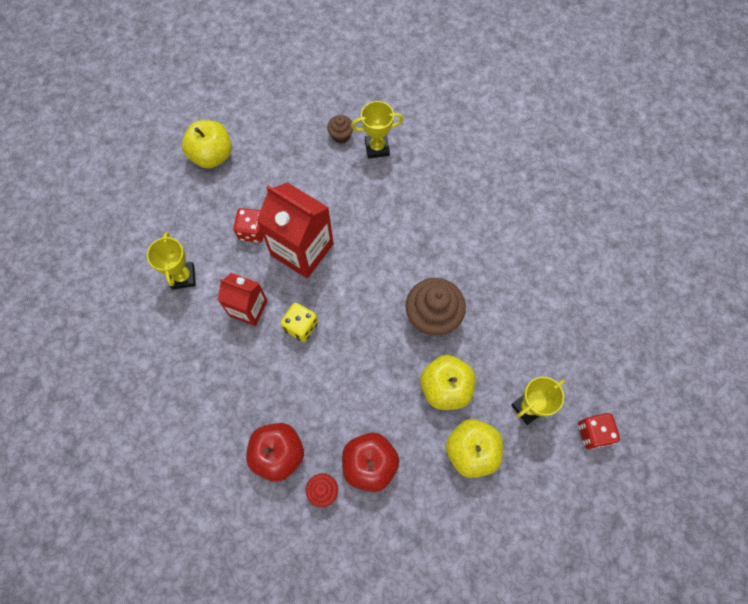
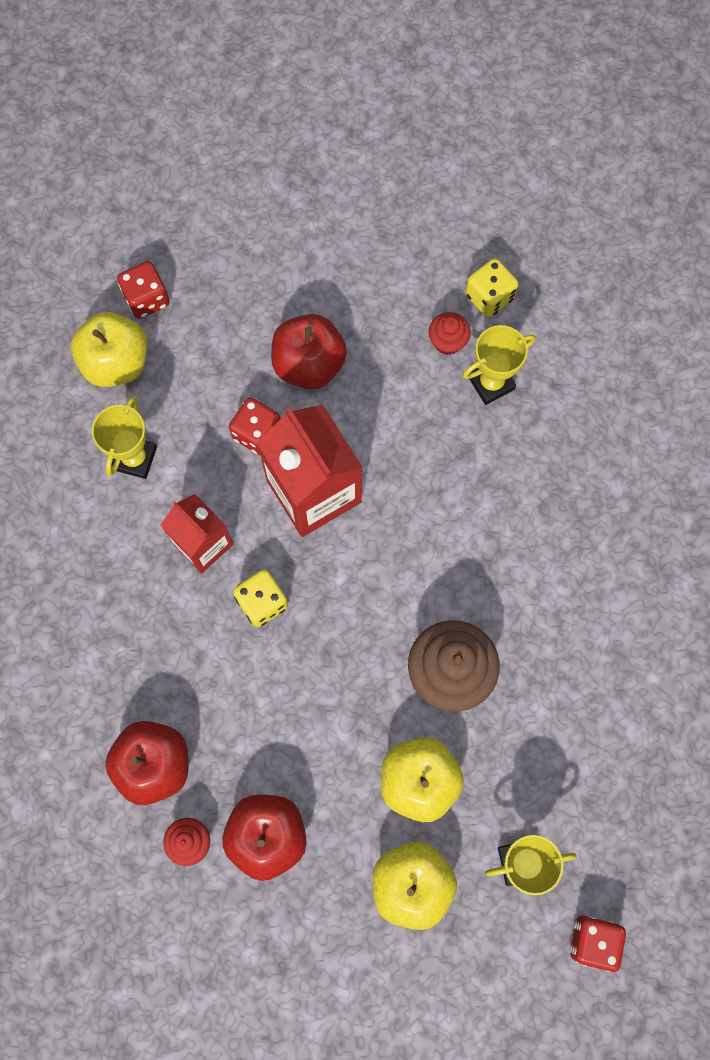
camera: 25 degrees right, 5 degrees up
yellow apple [182,120,232,168] -> yellow apple moved to [71,312,147,387]
brown cupcake [327,115,353,144] -> red cupcake [429,312,471,355]
yellow trophy [351,101,404,159] -> yellow trophy turned 45 degrees counterclockwise [463,325,536,405]
none -> red dice [117,261,170,319]
none -> red apple [271,314,347,389]
none -> yellow dice [465,258,518,317]

